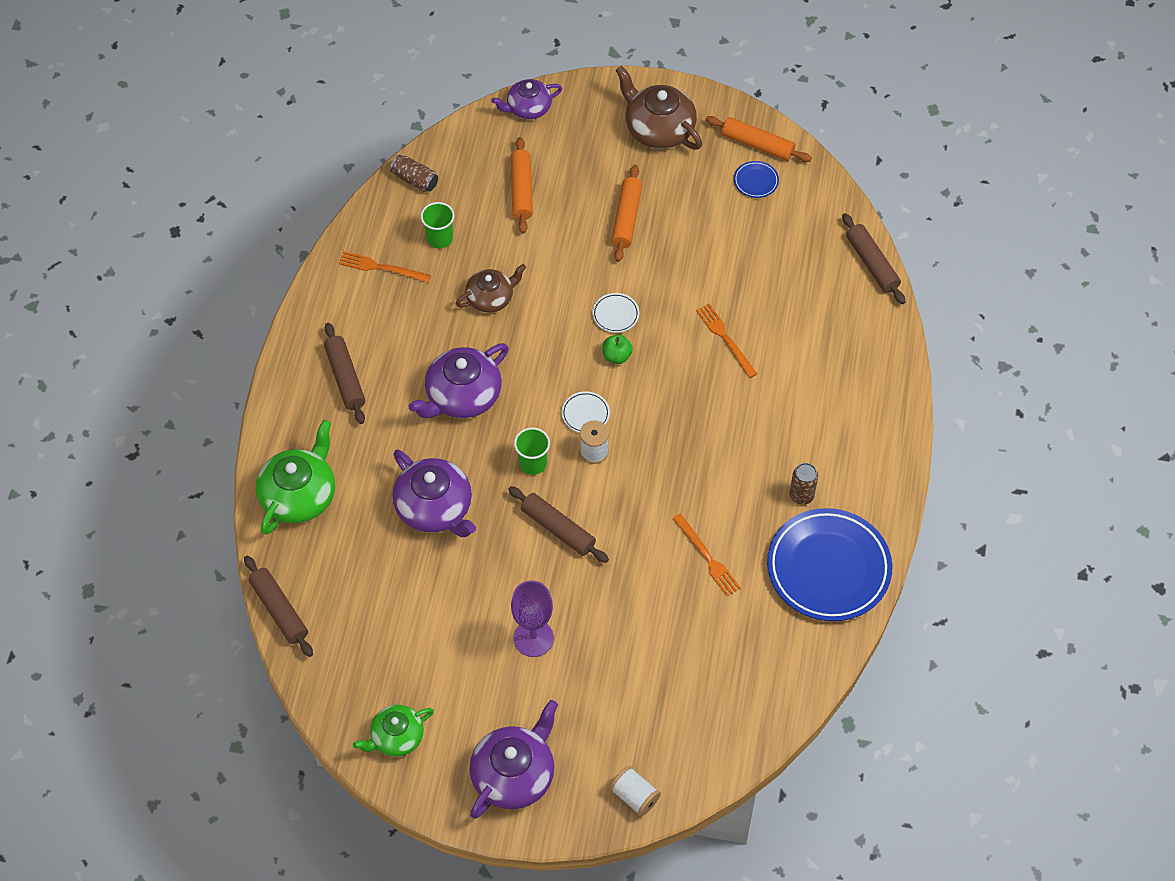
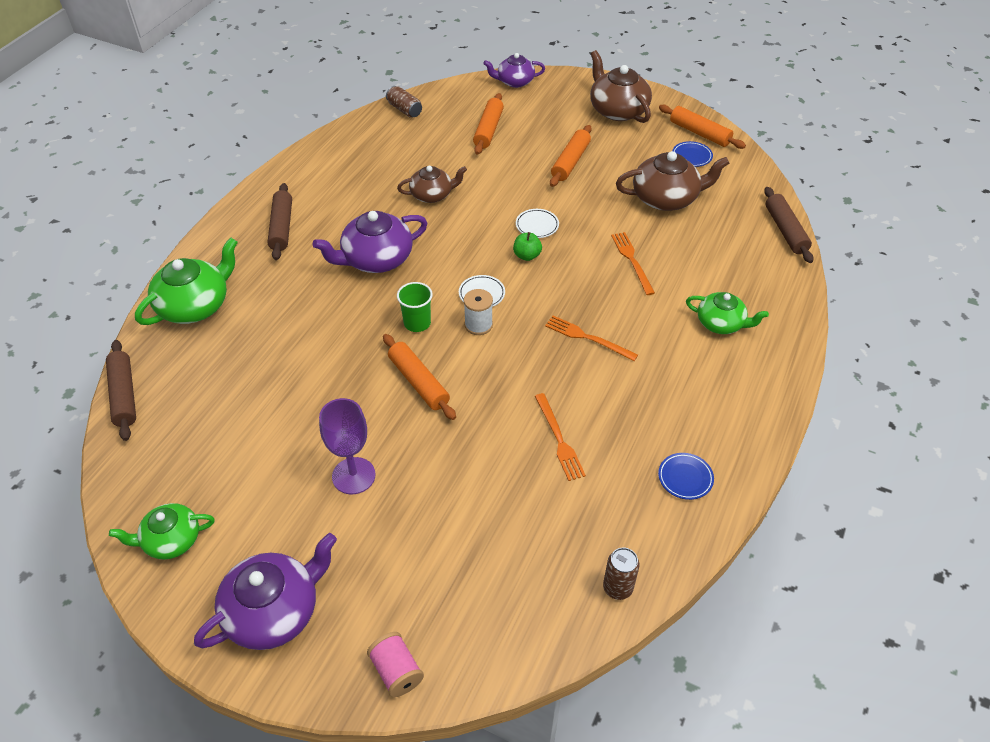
camera: 15 degrees right, 10 degrees down
orange fork [339,251,431,283] -> orange fork moved to [545,316,638,361]
purple teapot [393,450,476,537] -> none
green cup [421,202,455,248] -> none
brown rolling pin [508,486,609,563] -> orange rolling pin [383,334,456,420]
white spool [609,766,661,817] -> pink spool [367,632,424,697]
blue plate [767,508,892,621] -> blue plate [658,453,714,500], size x0.40
brown can [790,463,818,505] -> brown can moved to [603,547,640,600]
none -> brown teapot [616,151,729,211]
none -> green teapot [686,292,769,334]

